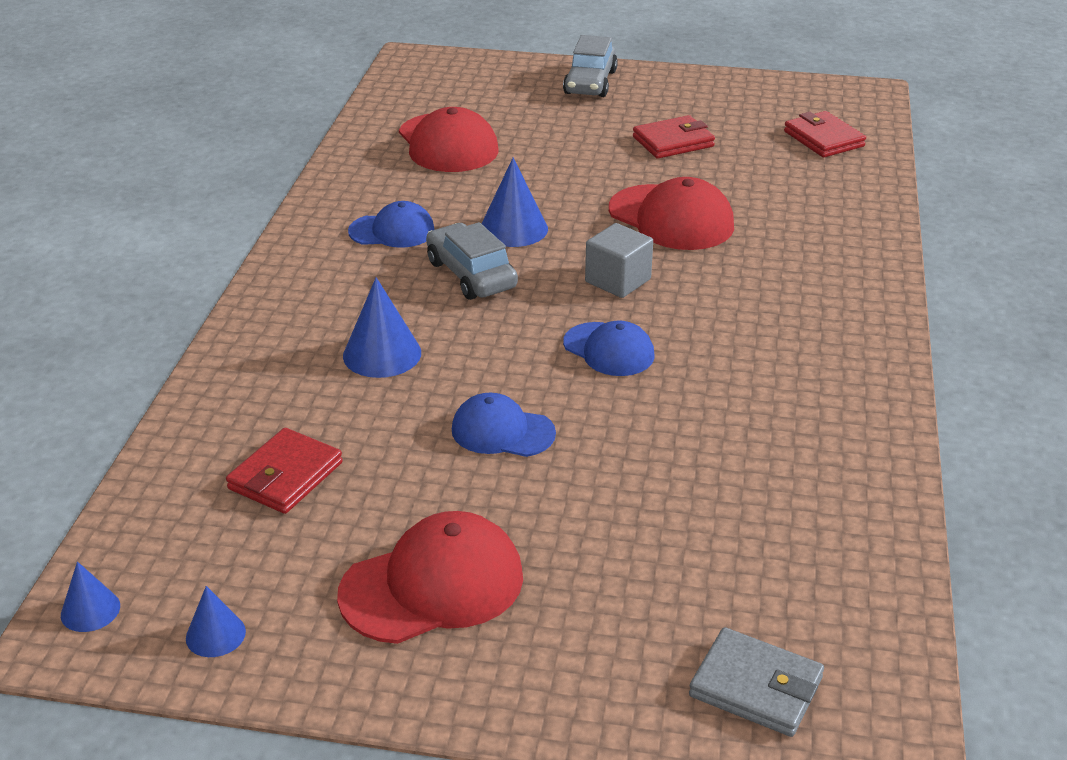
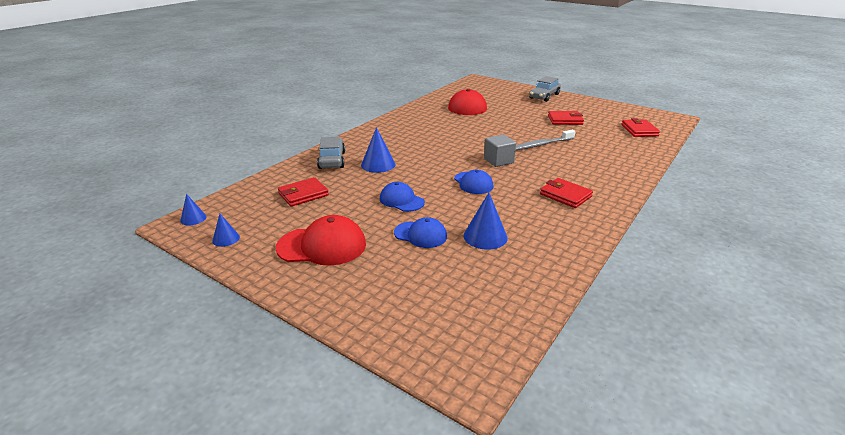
camera: 25 degrees right, 5 degrees down
blue cap [348,201,435,248] -> blue cap moved to [394,217,447,248]
grey car [426,222,518,300] -> grey car moved to [317,137,345,169]
blue cone [481,157,548,247] -> blue cone moved to [464,192,508,250]
red cap [609,177,734,250] -> grey toothbrush [516,130,575,150]
grey wallet [689,627,824,737] -> none
none -> red wallet [540,178,593,208]

